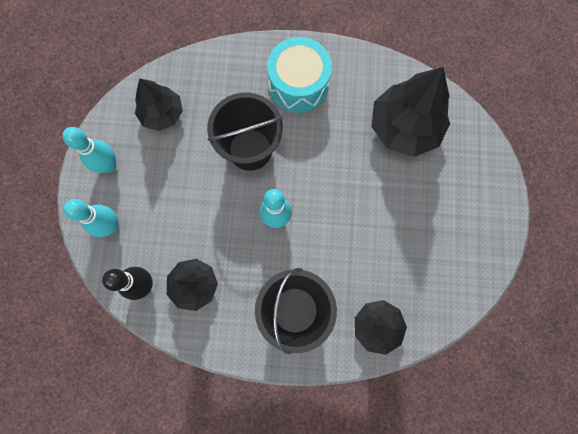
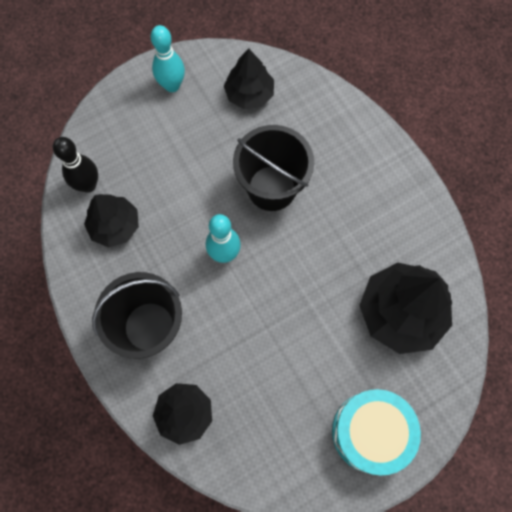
camera: 55 degrees right, 5 degrees down
turquoise bowling pin [63,199,119,237] -> none
turquoise drum [267,37,332,113] -> turquoise drum moved to [332,389,421,476]

